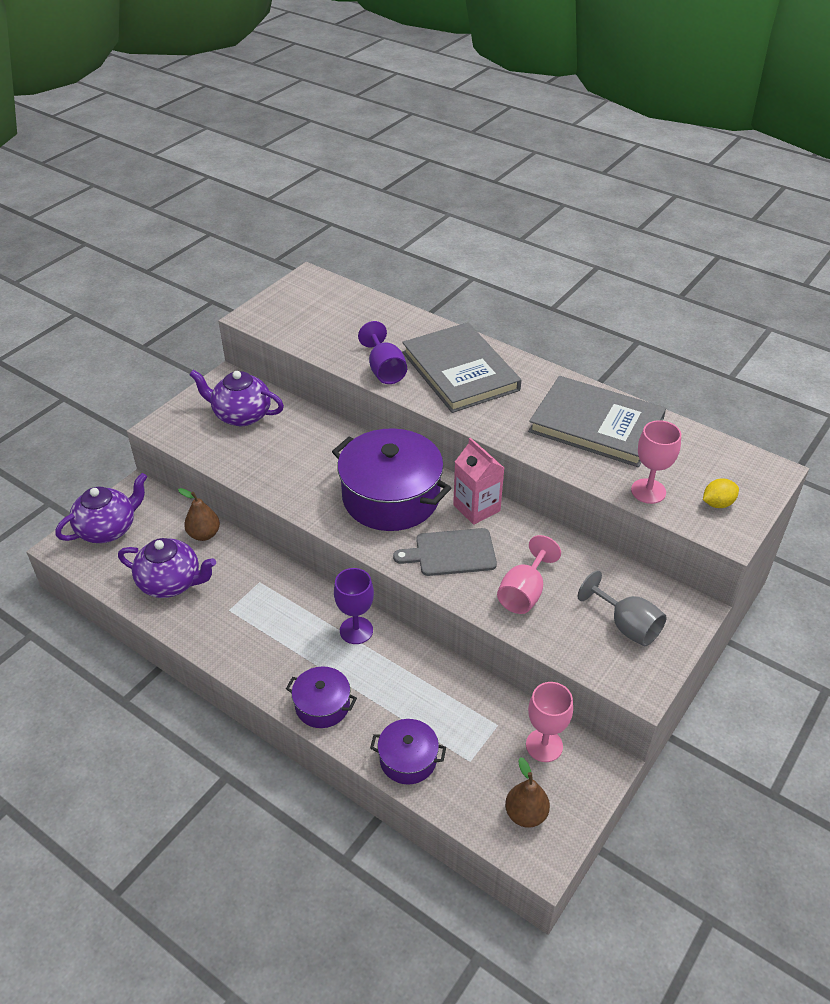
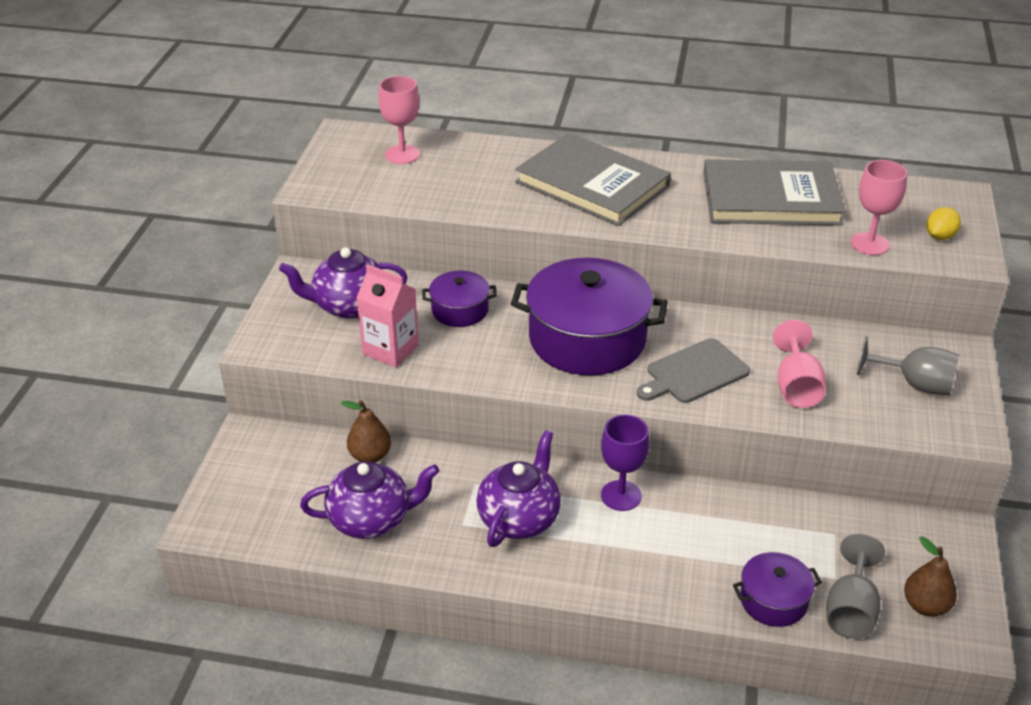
camera: 25 degrees left, 5 degrees down
purple teapot [55,473,147,543] -> purple teapot moved to [476,430,561,547]
purple pot [286,667,357,728] -> purple pot moved to [422,271,497,327]
purple goblet [358,321,407,384] -> none
pink carton [453,438,504,525] -> pink carton moved to [357,264,419,367]
pink goblet [526,682,573,762] -> pink goblet moved to [378,76,420,164]
none -> grey goblet [826,534,885,639]

